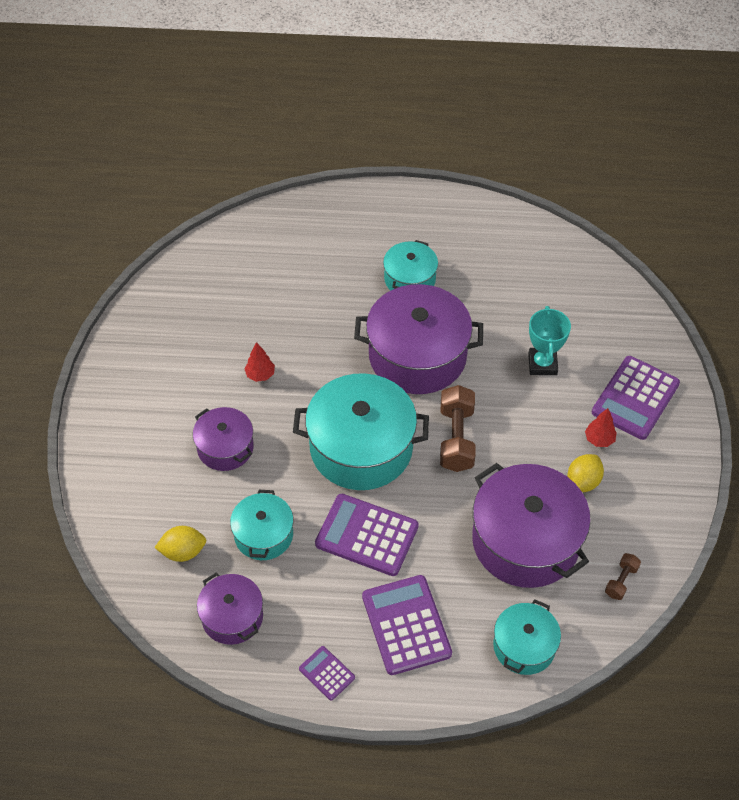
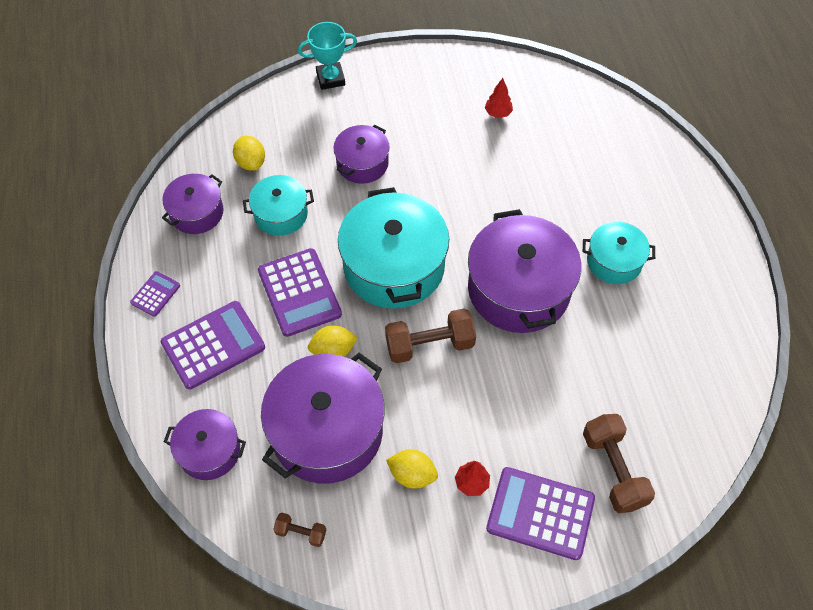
camera: 75 degrees right, 5 degrees up
red tree [245,342,275,382] -> red tree moved to [485,78,513,118]
purple calculator [315,494,419,576] -> purple calculator turned 150 degrees clockwise [258,248,342,337]
turquoise pot [493,600,561,675] -> purple pot [164,409,246,480]
turquoise trophy [528,306,571,375] -> turquoise trophy moved to [298,22,357,90]
none -> yellow lemon [308,325,358,357]
none -> brown dumbbell [583,414,655,513]

